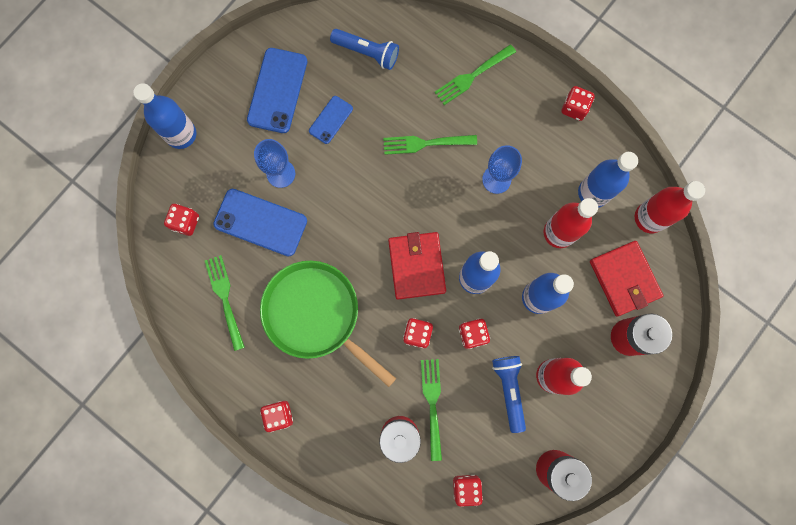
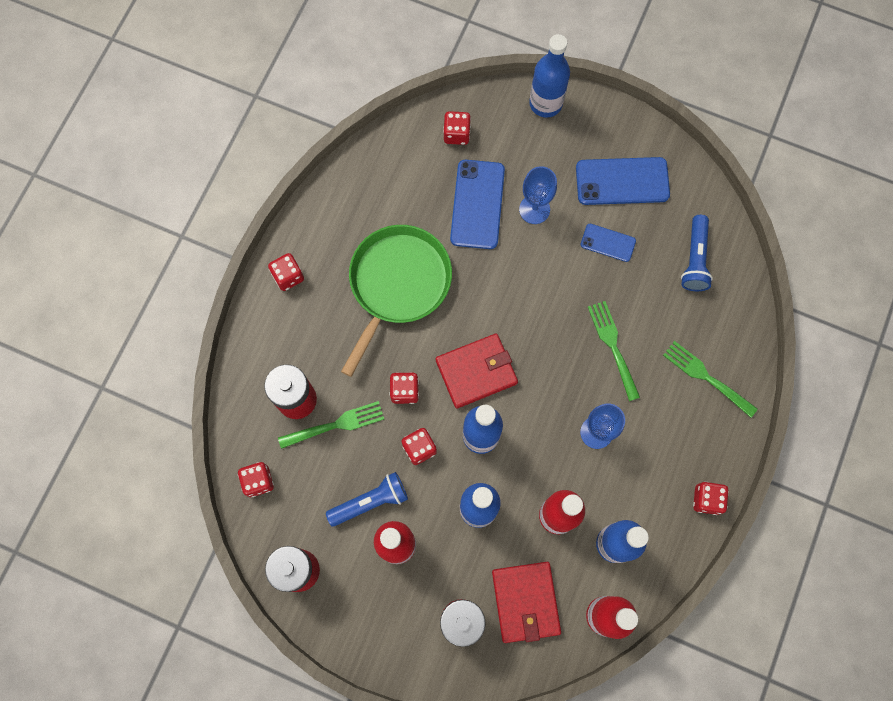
camera: 75 degrees right, 5 degrees down
green fork [205,255,245,351] -> none
red wallet [590,241,664,316] -> red wallet turned 60 degrees counterclockwise [492,562,561,643]

